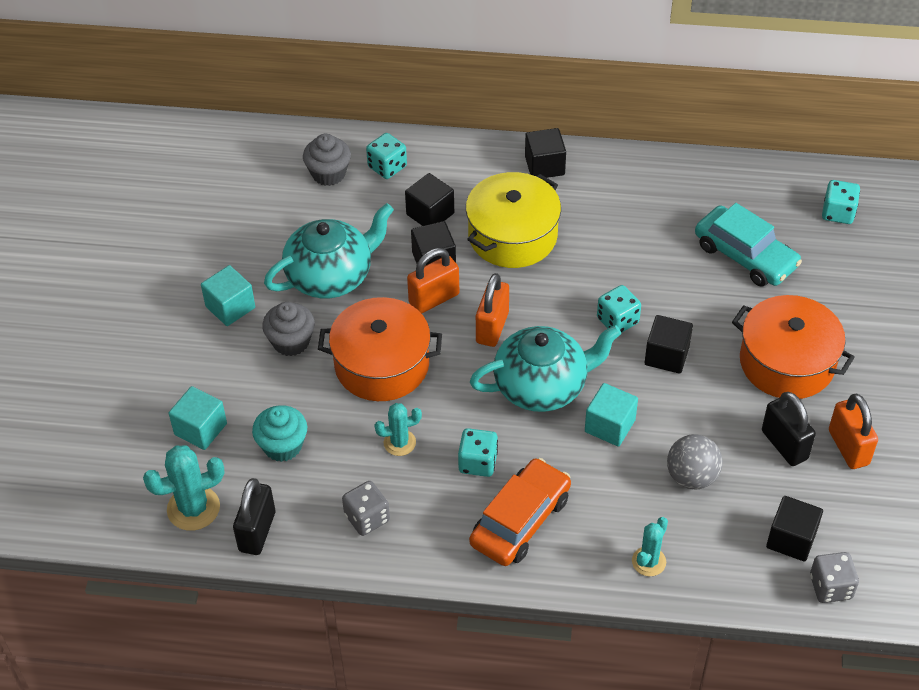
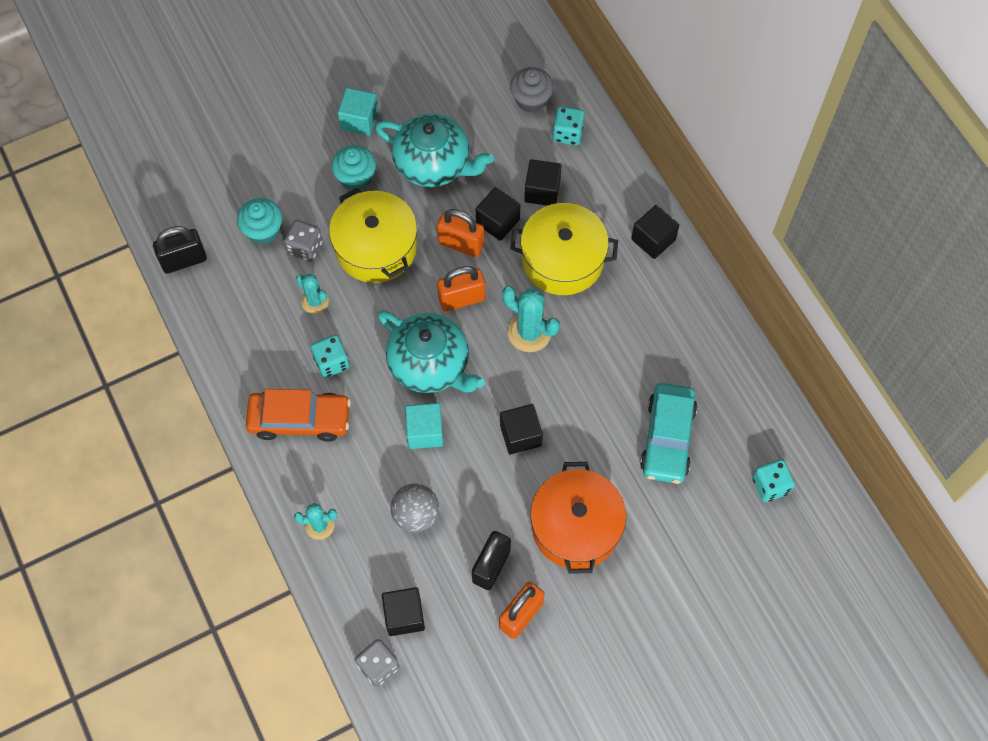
camera: 55 degrees right, 15 degrees up
turquoise cactus [143,445,225,531] -> turquoise cactus moved to [502,286,560,352]
turquoise cube [169,386,227,450] -> none
grey cupcake [262,302,315,356] -> turquoise cupcake [331,145,376,190]
orange pot [318,297,442,401] -> yellow pot [329,188,417,283]
grey dice [342,481,390,536] -> grey dice moved to [284,220,323,262]
turquoise dice [597,285,641,333] -> none

